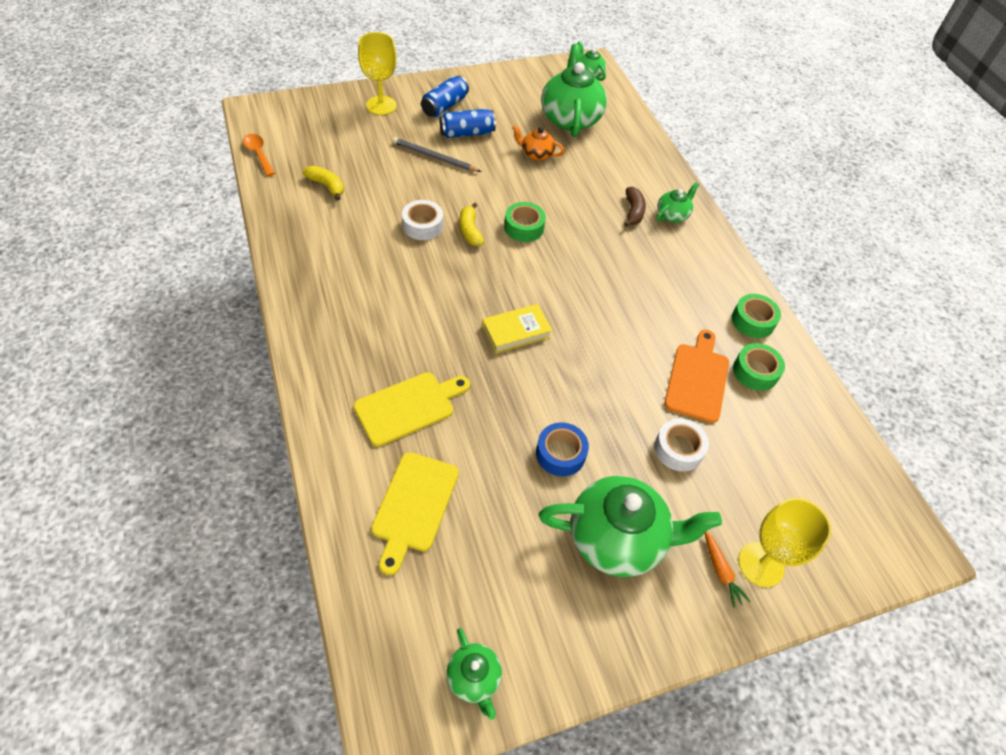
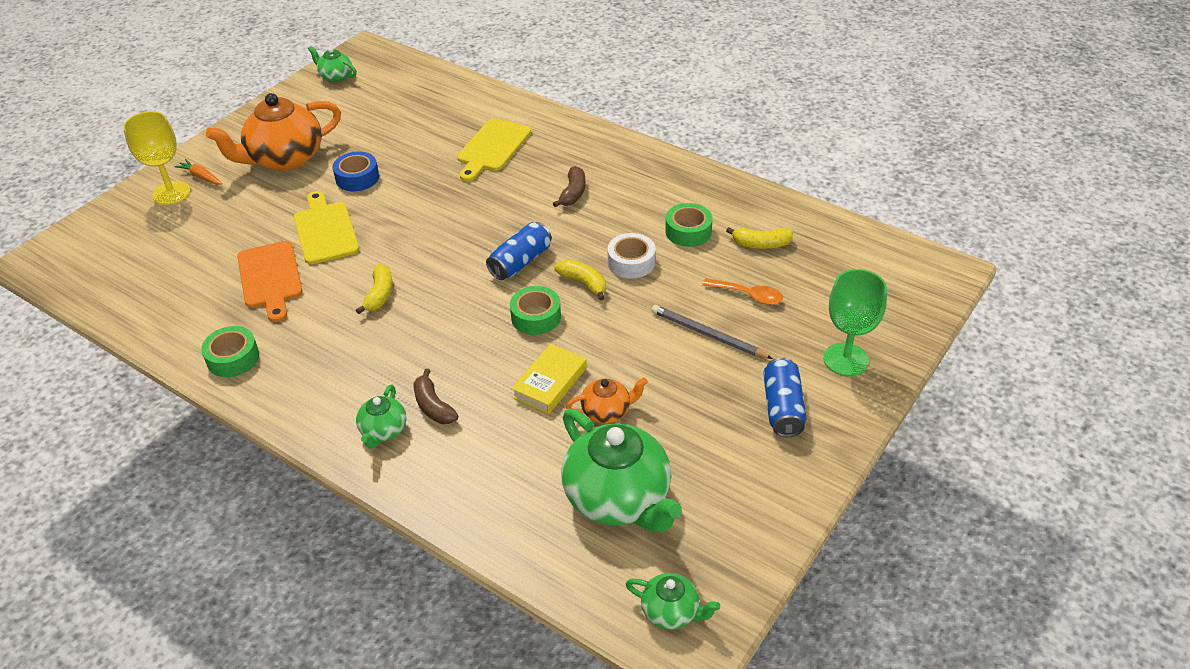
camera: 150 degrees right, 10 degrees down
orange spoon [243,134,275,176] -> orange spoon moved to [702,278,783,305]
yellow goblet [358,32,397,115] -> green goblet [824,269,887,376]
yellow cutting board [371,452,459,575] -> yellow cutting board moved to [294,191,359,264]
grey pencil [392,137,482,172] -> grey pencil turned 135 degrees counterclockwise [651,305,773,359]
blue can [439,109,496,138] -> blue can moved to [486,222,552,280]
yellow book [482,304,552,354] -> yellow book moved to [511,344,587,414]
green teapot [539,476,722,577] -> orange teapot [206,93,341,171]
white tape [654,418,709,471] -> none
green tape [733,343,785,391] -> green tape moved to [665,203,713,247]
none -> yellow banana [356,264,393,314]
none -> brown banana [553,166,585,207]

